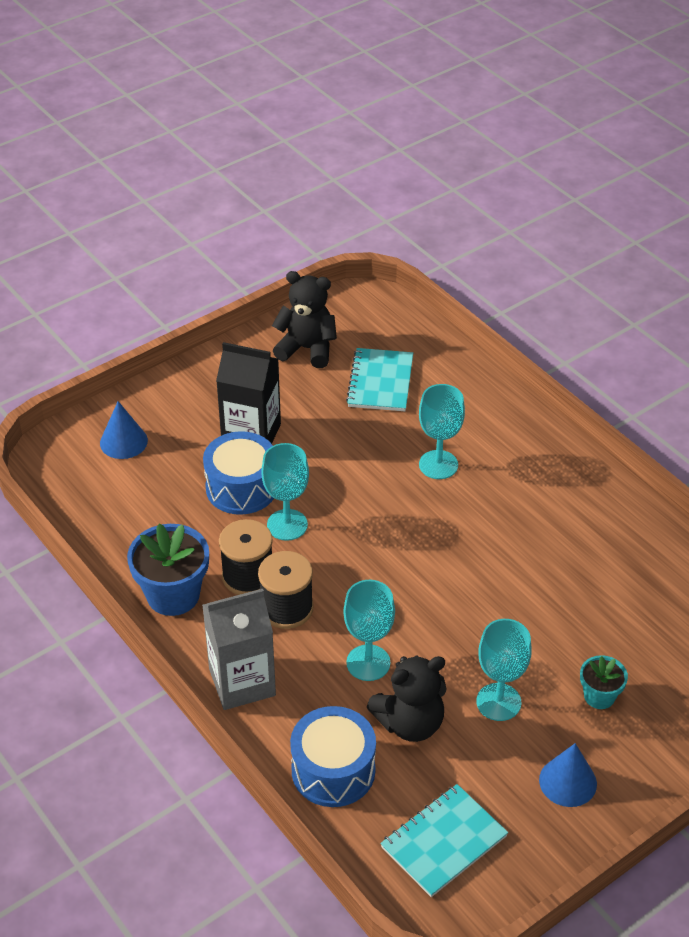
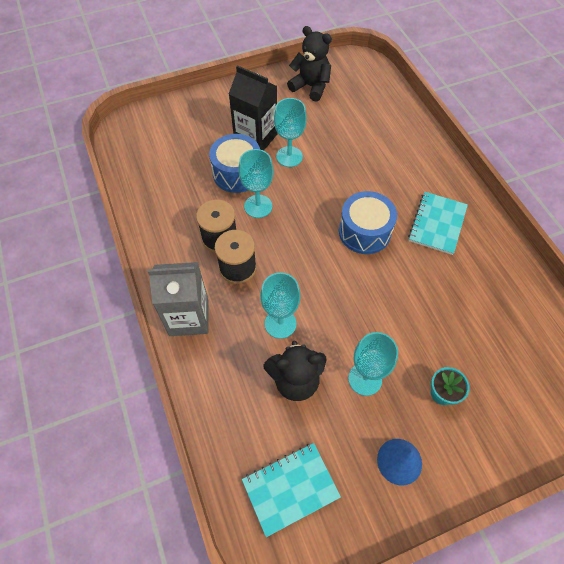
camera: 15 degrees right, 15 degrees up
blue cone [100,401,148,459] -> none
blue flower pot [127,523,209,616] -> none
blue drum [290,706,376,807] -> blue drum moved to [339,191,397,254]
turquoise notebook [346,348,413,411] -> turquoise notebook moved to [408,192,468,255]
turquoise goblet [419,384,465,479] -> turquoise goblet moved to [274,98,307,167]

